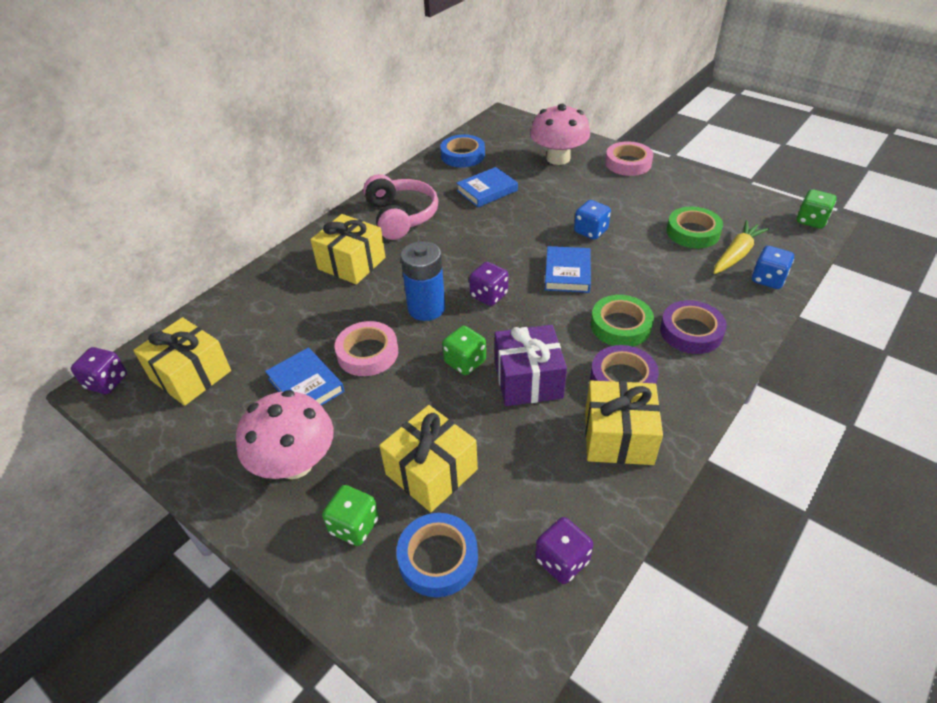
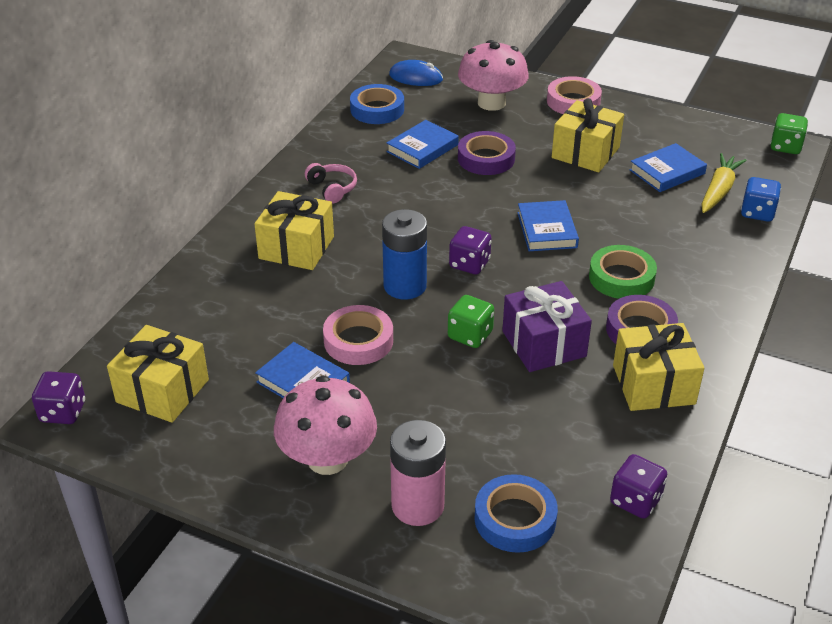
camera: 15 degrees left, 5 degrees down
green dice [322,485,379,546] -> pink battery [390,420,446,526]
pink headphones [363,174,438,240] -> pink headphones [305,163,357,203], size x0.54
yellow gift [379,405,478,512] -> yellow gift moved to [552,98,624,172]
blue dice [574,200,611,240] -> none
purple tape [660,300,727,354] -> purple tape moved to [458,131,516,175]
green tape [667,207,723,248] -> blue book [630,143,707,192]
none -> blue mouse [389,60,443,86]

